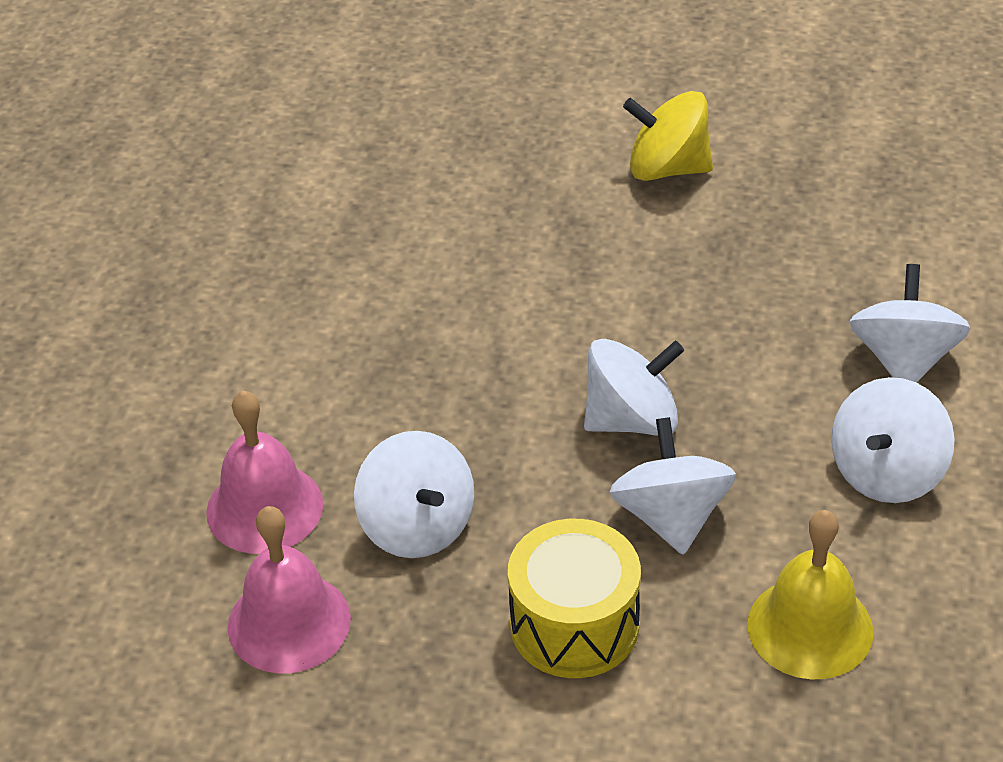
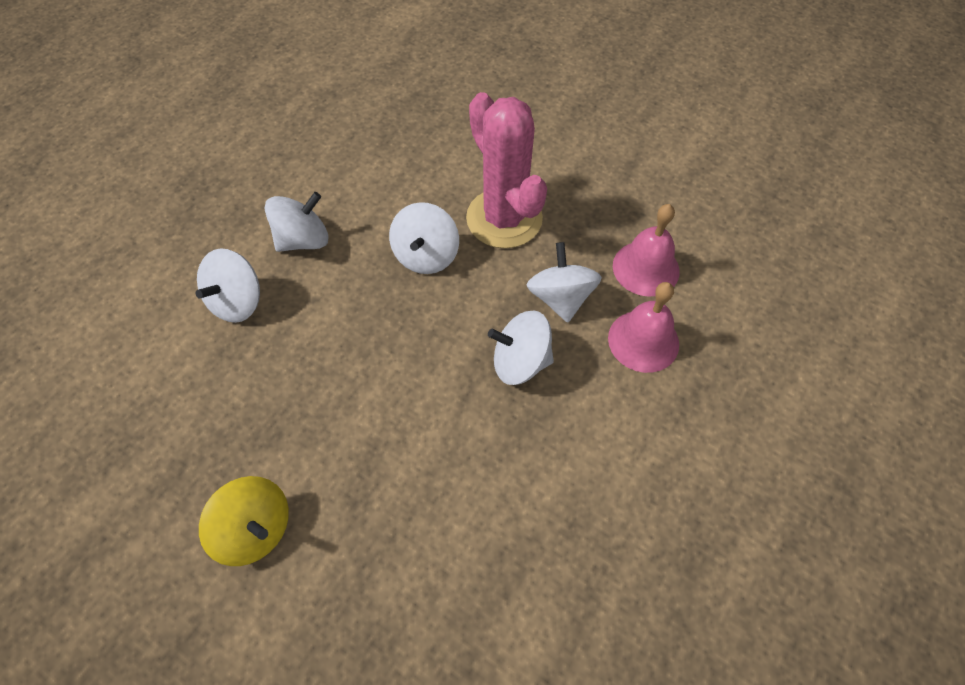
camera: 160 degrees left, 15 degrees up
yellow drum [508,519,641,678] -> pink cactus [466,92,547,248]
white spinning top [584,339,684,436] -> white spinning top moved to [488,311,554,385]
yellow bell [747,510,874,680] -> none

